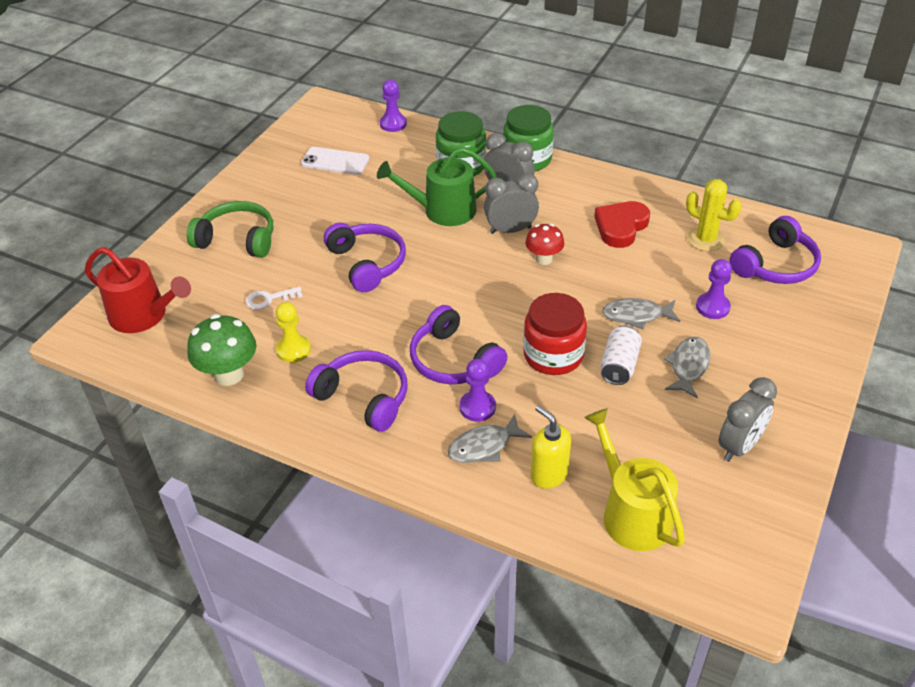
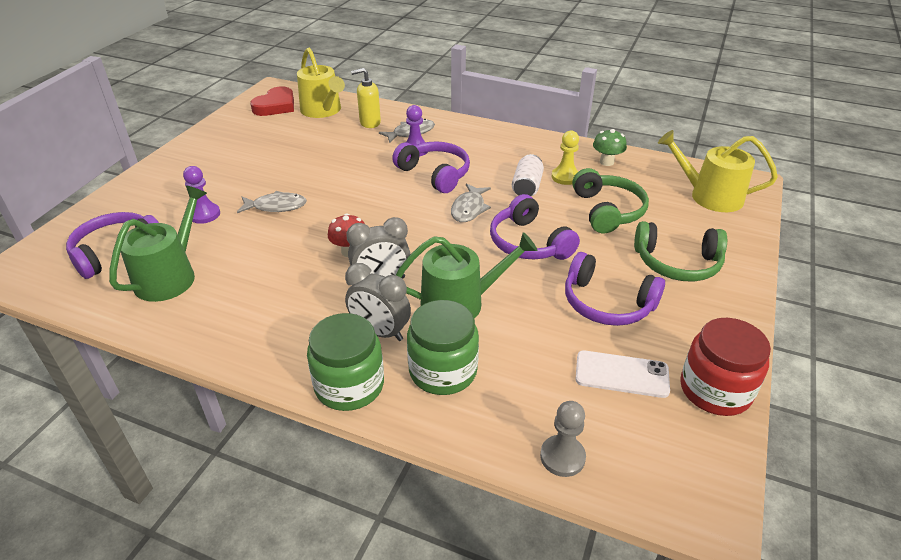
camera: 175 degrees right, 5 degrees down
red watering can [85,247,191,333] -> yellow watering can [658,130,778,212]
green mushroom [187,314,256,386] -> green mushroom [593,129,627,166], size x0.64
white key [245,286,302,310] -> green headphones [572,168,649,234]
purple headphones [305,350,408,432] -> purple headphones moved to [565,252,665,326]
purple pawn [380,80,407,132] -> grey pawn [540,401,586,477]
red jar [523,293,587,375] -> red jar moved to [680,318,771,416]
yellow soap dispenser [531,405,571,489] -> yellow soap dispenser turned 120 degrees clockwise [351,68,381,128]
red heart [594,201,650,248] -> red heart moved to [250,86,294,116]
white can [600,325,642,385] -> white can moved to [512,154,544,197]
grey fish [664,337,711,398] -> grey fish moved to [451,183,491,222]
yellow cactus [686,179,741,251] -> green watering can [109,185,207,302]
grey clock [719,377,777,462] -> none

